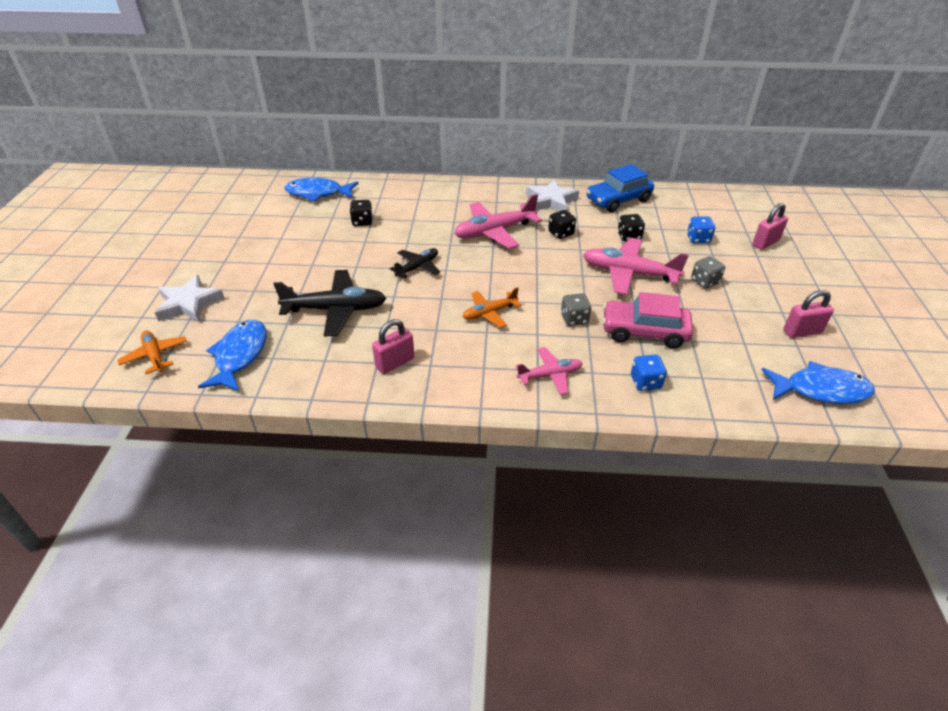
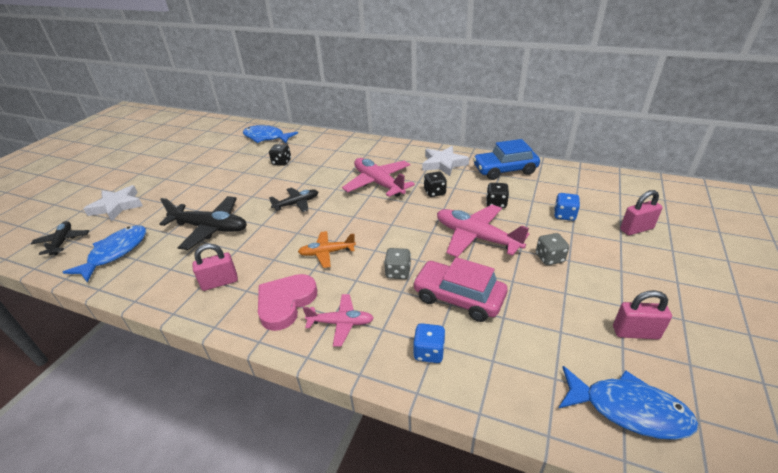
camera: 20 degrees right, 5 degrees down
orange plane [117,330,187,374] -> black plane [31,221,89,255]
pink plane [454,194,542,249] -> pink plane turned 60 degrees clockwise [342,158,415,197]
none -> pink heart [258,274,317,331]

